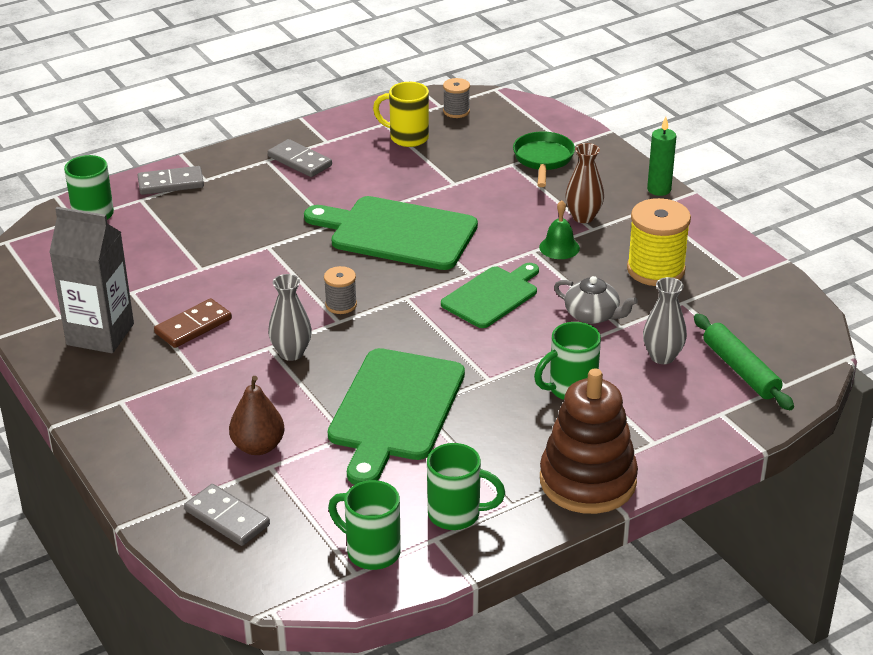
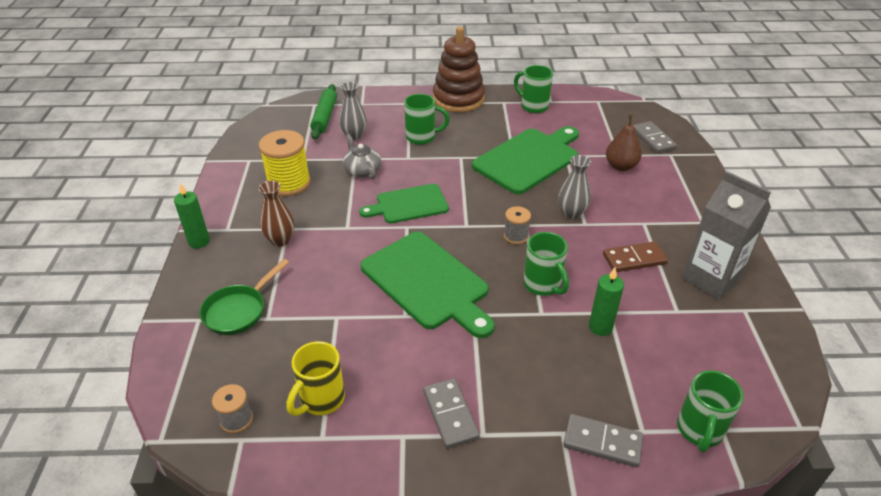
camera: 150 degrees left, 5 degrees up
green mug [328,480,401,570] -> green mug moved to [523,232,569,296]
yellow mug [373,82,429,147] -> yellow mug turned 75 degrees clockwise [287,341,345,416]
green bell [539,200,580,259] -> none
none -> green candle [589,268,624,336]

